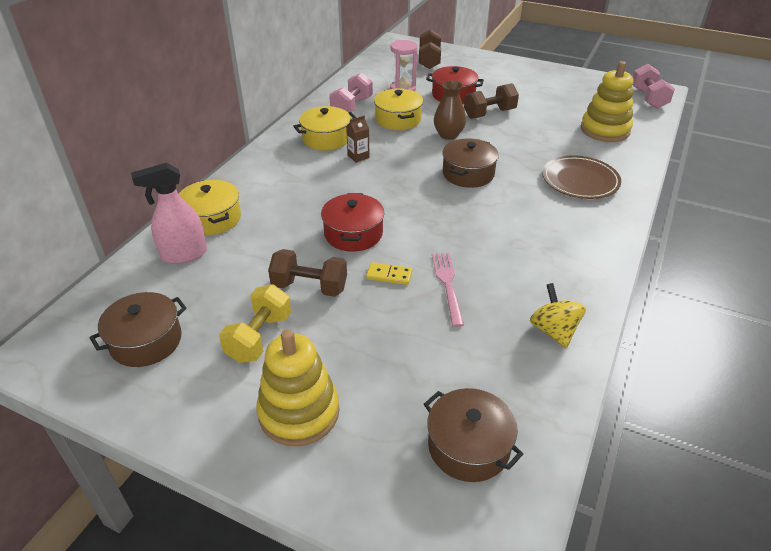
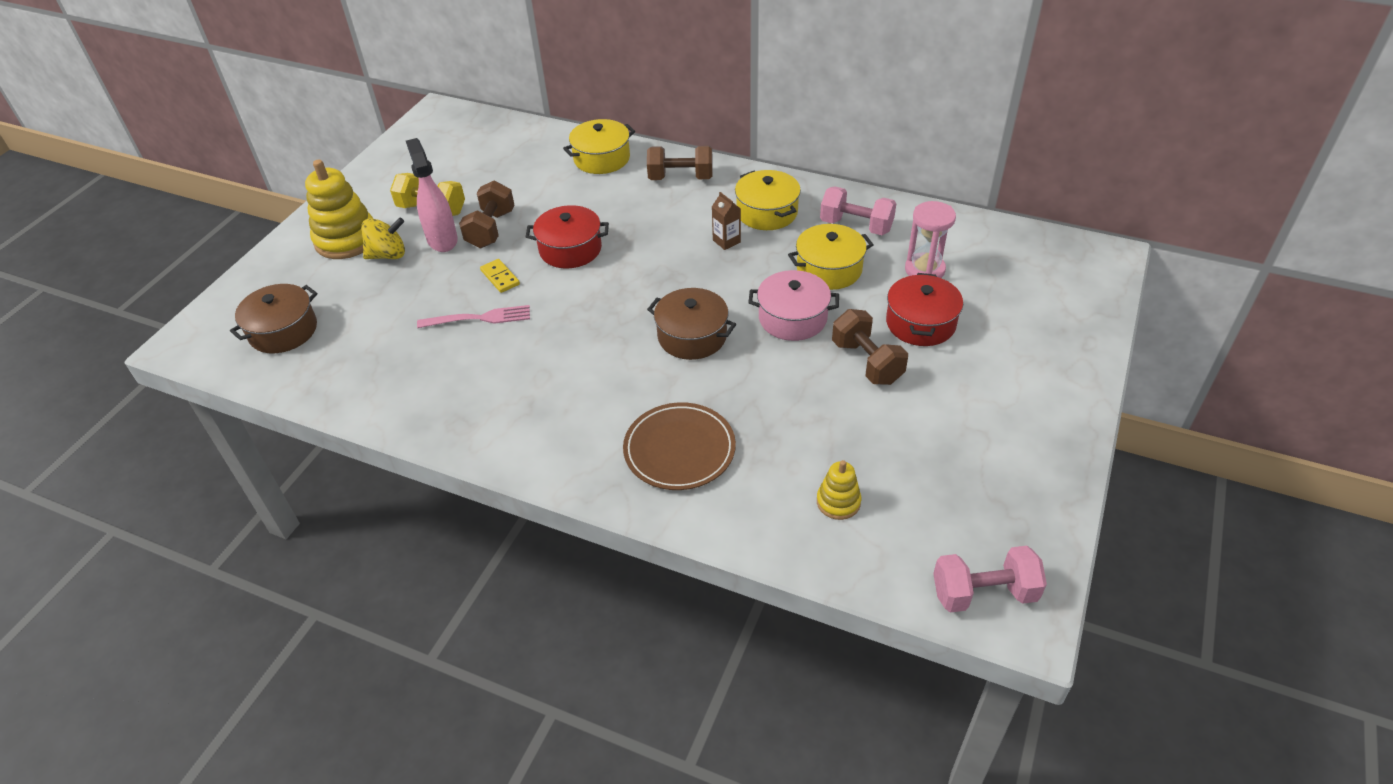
camera: 90 degrees right, 5 degrees up
brown pot [89,292,187,367] -> none
pink spray bottle [131,163,207,264] -> pink spray bottle moved to [406,138,458,252]
yellow domino [366,262,412,285] -> yellow domino turned 45 degrees counterclockwise [480,259,520,293]
brown dumbbell [419,29,441,69] -> brown dumbbell moved to [647,146,713,180]
brown vase [434,80,466,140] -> pink pot [748,270,839,341]
yellow spinning top [530,283,586,348] -> yellow spinning top moved to [361,218,405,259]
yellow stacking toy [581,61,634,142] -> yellow stacking toy [817,460,861,520], size x0.52

